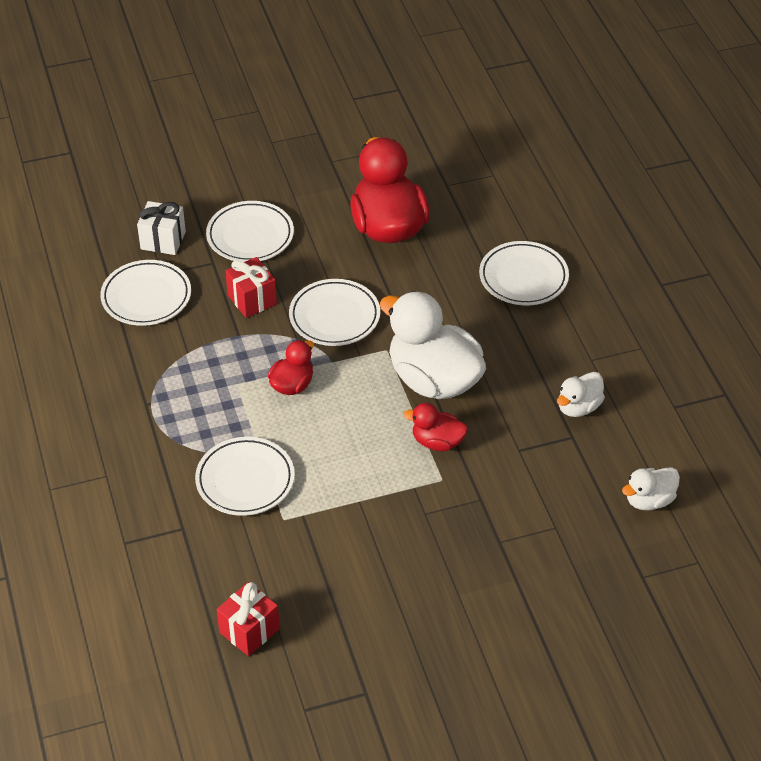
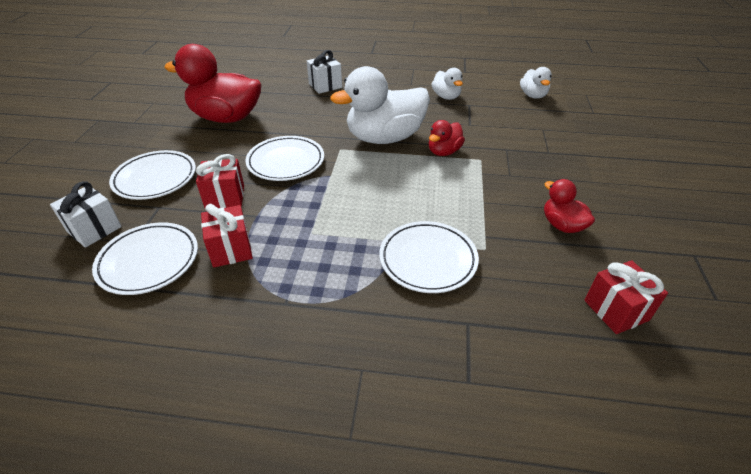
camera: 65 degrees left, 5 degrees down
red duck [268,340,314,395] -> red duck moved to [544,179,595,233]
white plate [479,241,569,305] -> white gift [307,50,342,94]
none -> red gift [201,204,253,267]

